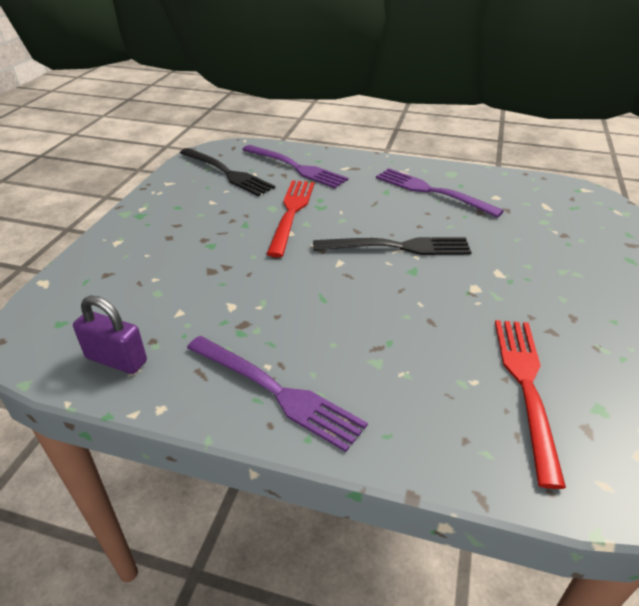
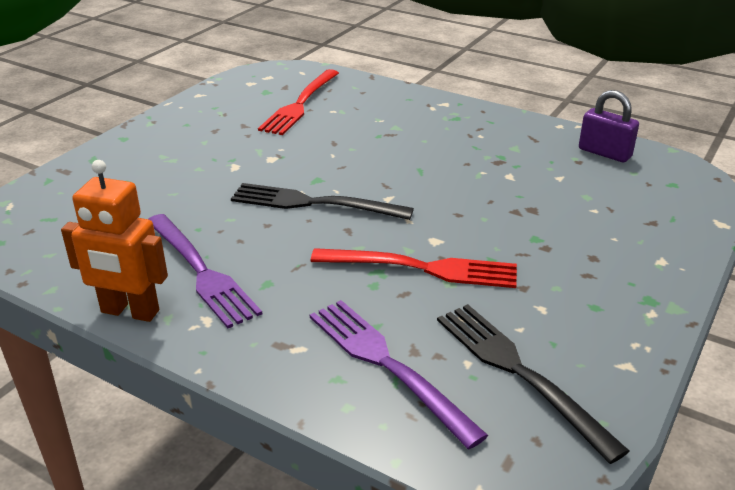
camera: 165 degrees left, 5 degrees down
purple fork [187,336,368,452] -> none
red fork [267,180,314,257] -> red fork turned 105 degrees counterclockwise [311,248,517,288]
none -> orange robot [61,160,168,322]

